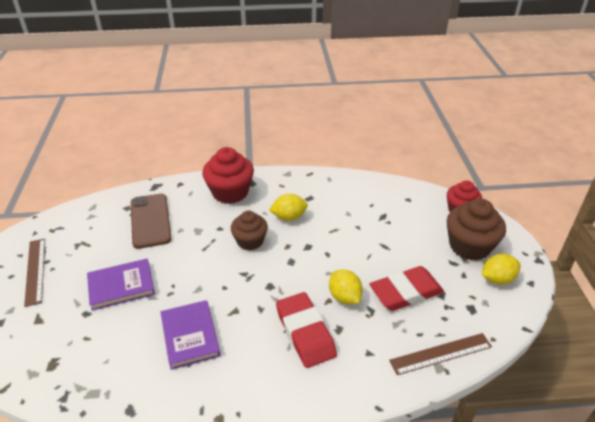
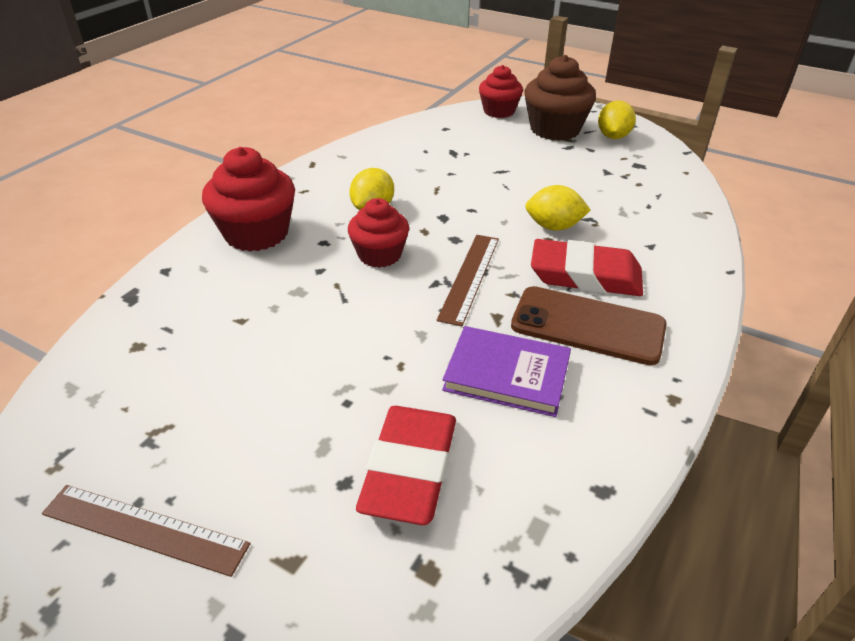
camera: 55 degrees left, 0 degrees up
purple book [87,259,155,311] -> none
brown phone [131,194,172,249] -> brown phone moved to [511,286,667,365]
brown cupcake [231,211,268,250] -> red cupcake [348,198,409,268]
red eraser [369,266,444,311] -> red eraser moved to [356,406,456,525]
brown ruler [389,333,492,375] -> brown ruler moved to [437,235,499,326]

